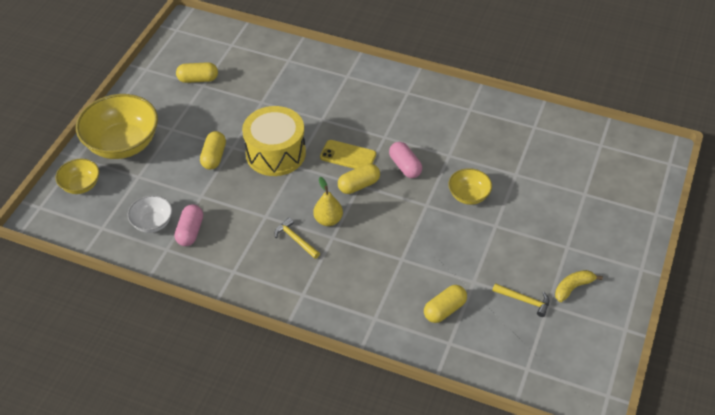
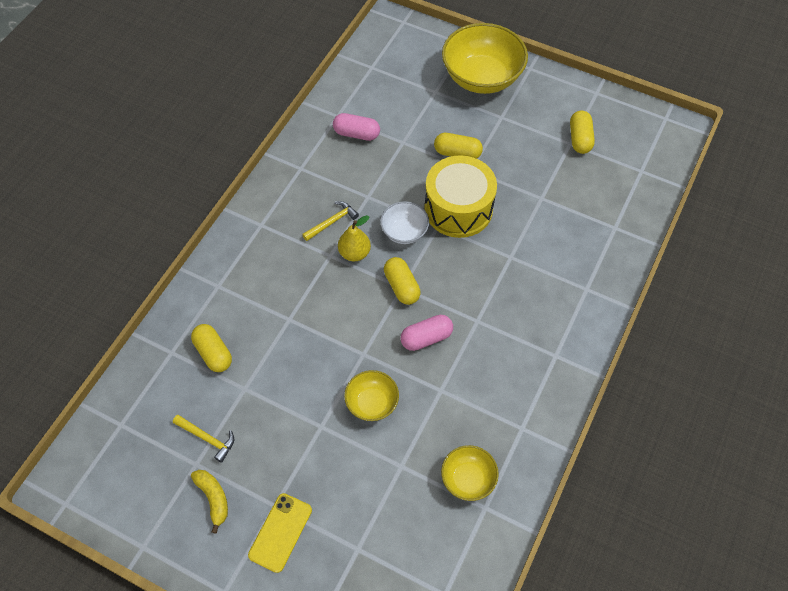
camera: 95 degrees right, 10 degrees up
yellow bowl [56,159,99,194] -> yellow bowl moved to [441,445,499,501]
white bowl [128,195,172,233] -> white bowl moved to [380,201,429,244]
yellow phone [320,140,376,169] -> yellow phone moved to [248,493,312,573]
yellow hammer [492,283,549,317] -> yellow hammer turned 90 degrees counterclockwise [173,415,234,463]

